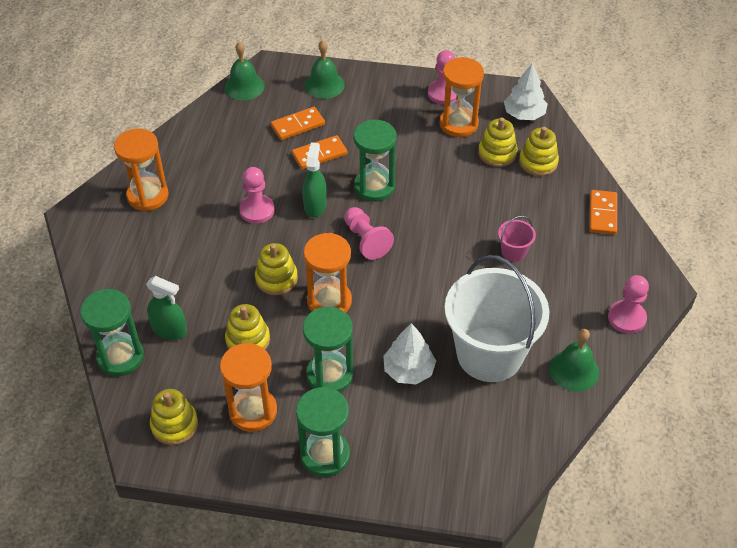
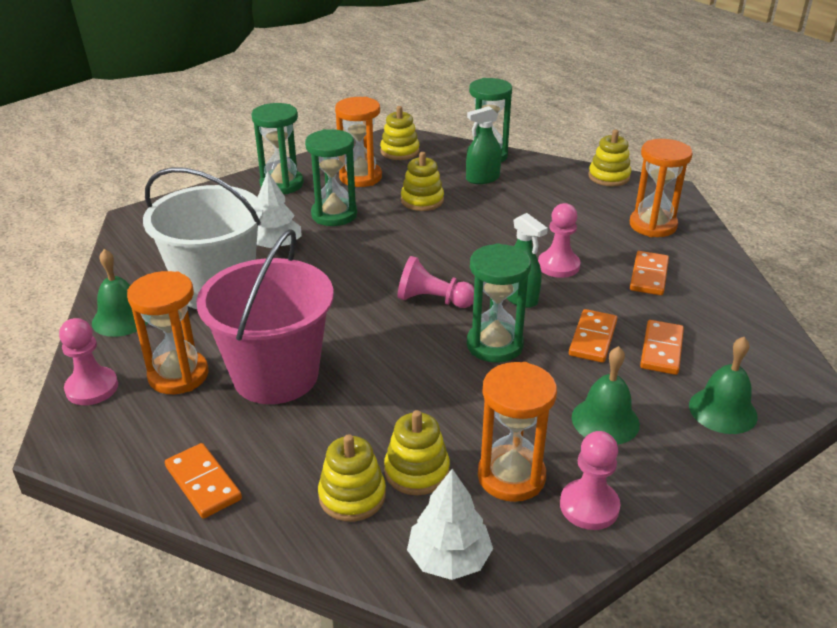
camera: 135 degrees right, 15 degrees down
green bell [225,42,265,100] -> green bell moved to [572,346,640,444]
yellow stacking toy [255,243,298,295] -> yellow stacking toy moved to [589,130,631,186]
orange hourglass [304,233,352,313] -> orange hourglass moved to [127,271,209,394]
pink bucket [498,216,536,262] -> pink bucket [196,229,334,404], size x2.50
none -> orange domino [630,251,669,295]

